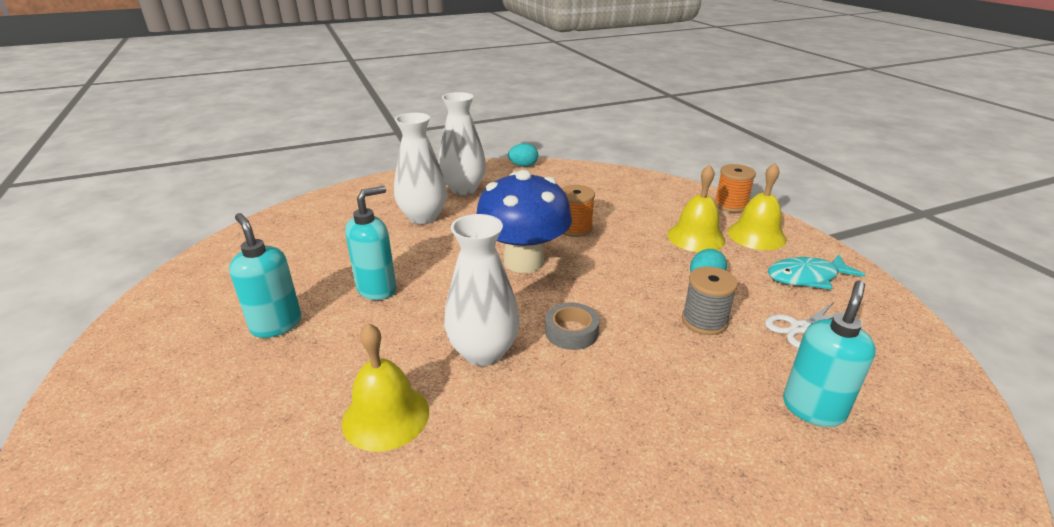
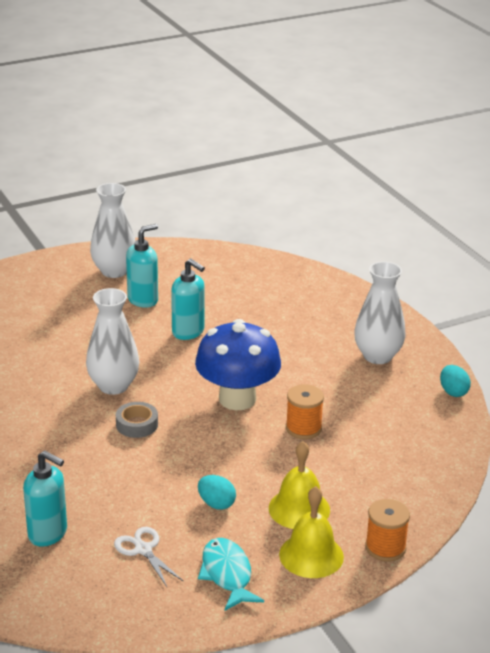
camera: 85 degrees right, 0 degrees up
yellow bell [342,323,429,452] -> none
white vase [394,113,447,224] -> white vase moved to [90,183,135,278]
grey spool [682,266,738,335] -> none

